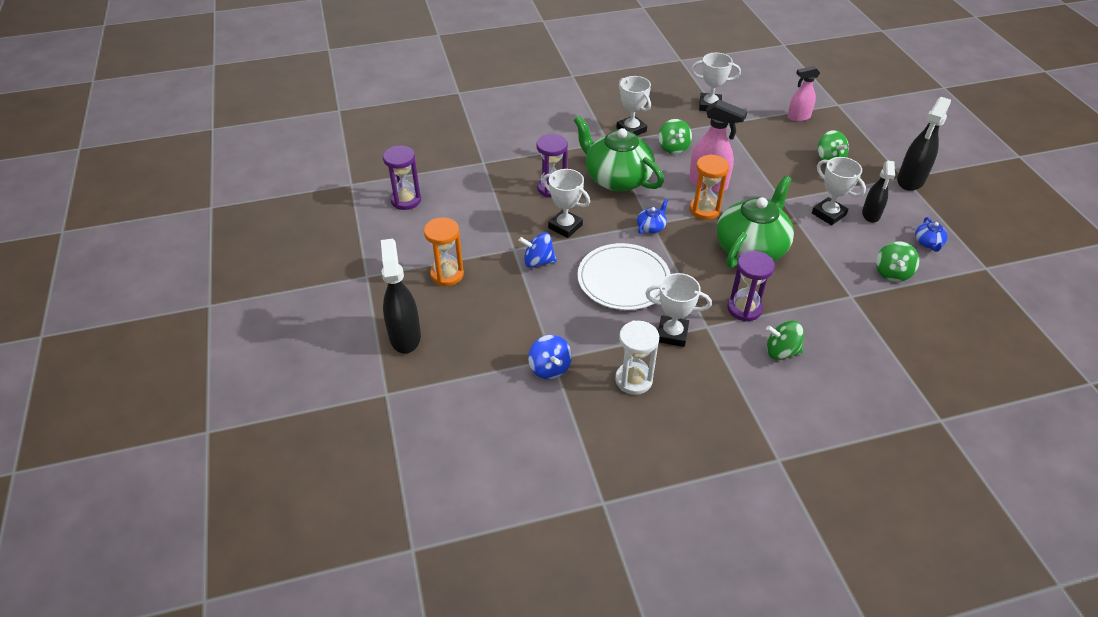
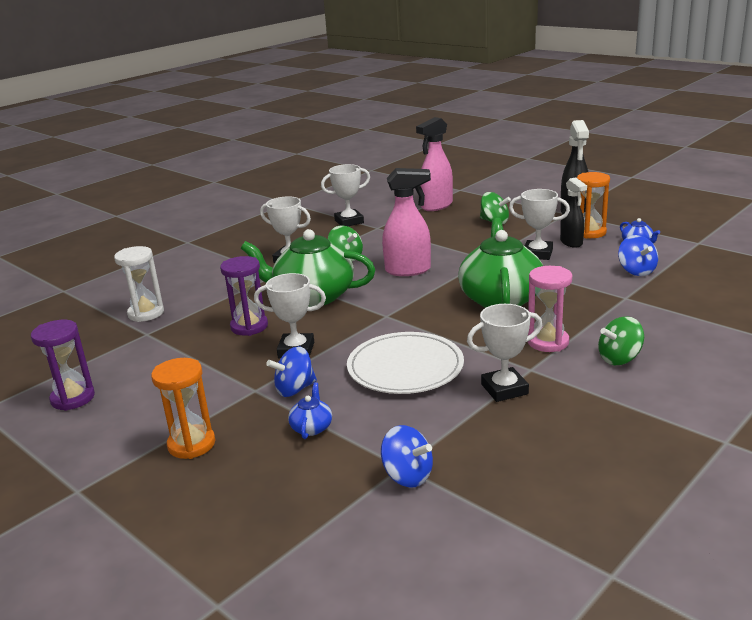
camera: 30 degrees left, 20 degrees down
black spray bottle [381,239,421,353] -> none
white hourglass [615,321,659,395] -> white hourglass moved to [114,246,164,322]
blue teapot [637,199,668,234] -> blue teapot moved to [288,382,332,439]
orange hourglass [690,154,729,220] -> orange hourglass moved to [577,172,610,239]
purple hourglass [727,251,775,322] -> pink hourglass [528,266,572,352]
pink spray bottle [787,66,820,122] -> pink spray bottle [416,117,453,211], size x1.51
green spinning top [876,241,919,282] -> blue spinning top [618,235,658,276]

